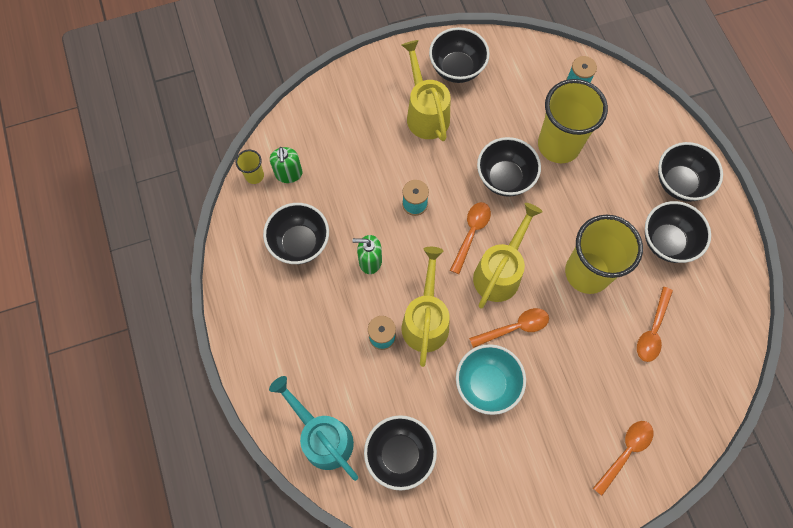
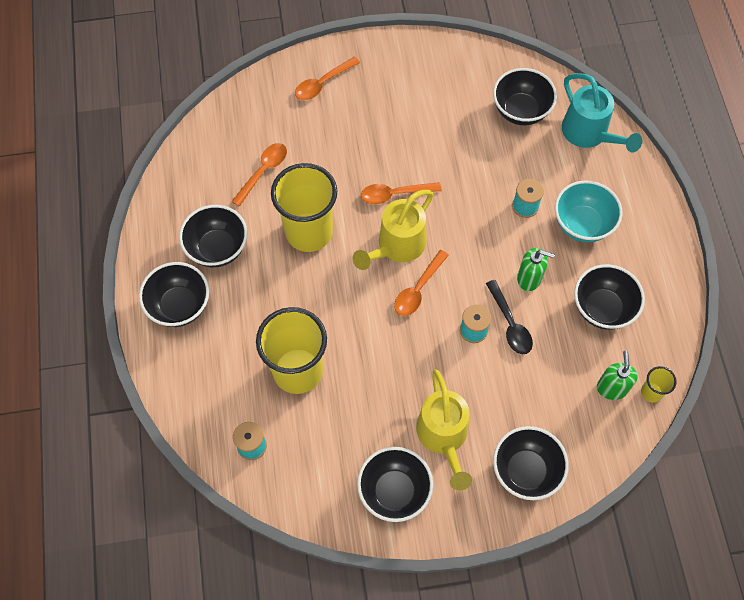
camera: 170 degrees left, 5 degrees down
yellow watering can [402,247,450,367] -> none
turquoise bowl [456,344,526,415] -> turquoise bowl moved to [555,180,622,242]
black bowl [477,137,541,197] -> black bowl moved to [493,426,569,500]
none -> black spoon [486,280,533,354]

